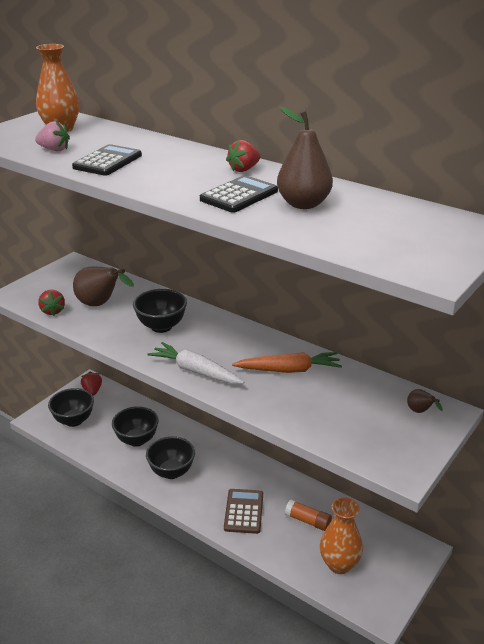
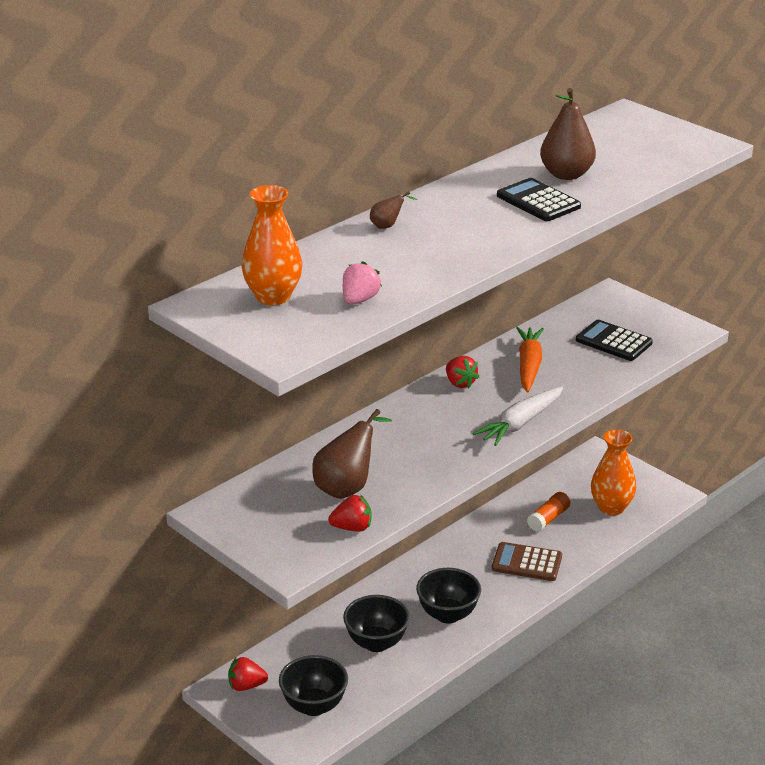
camera: 80 degrees left, 0 degrees up
black calculator [72,144,142,176] -> black calculator moved to [576,320,653,361]
black bowl [133,289,187,333] -> none
red strawberry [226,140,260,172] -> red strawberry moved to [446,356,479,389]
brown pear [407,389,443,413] -> brown pear moved to [370,192,418,229]

